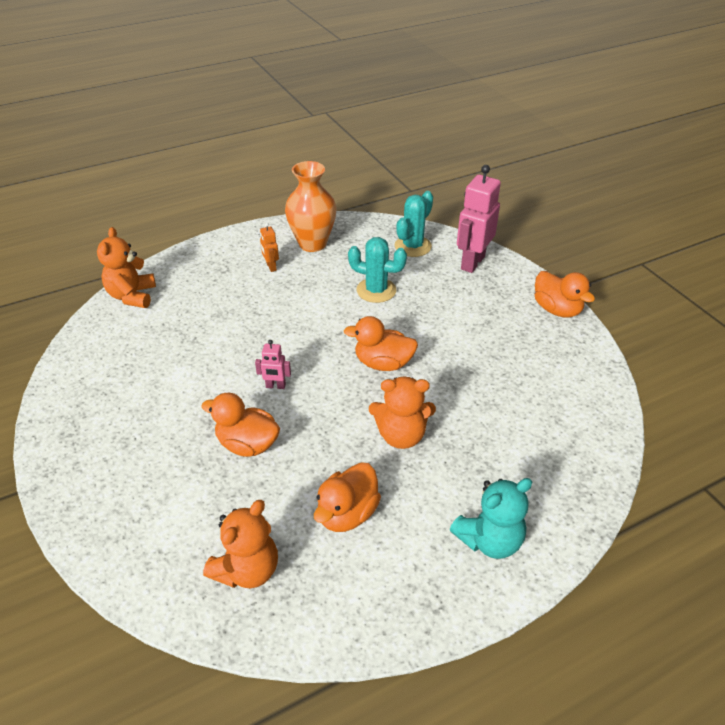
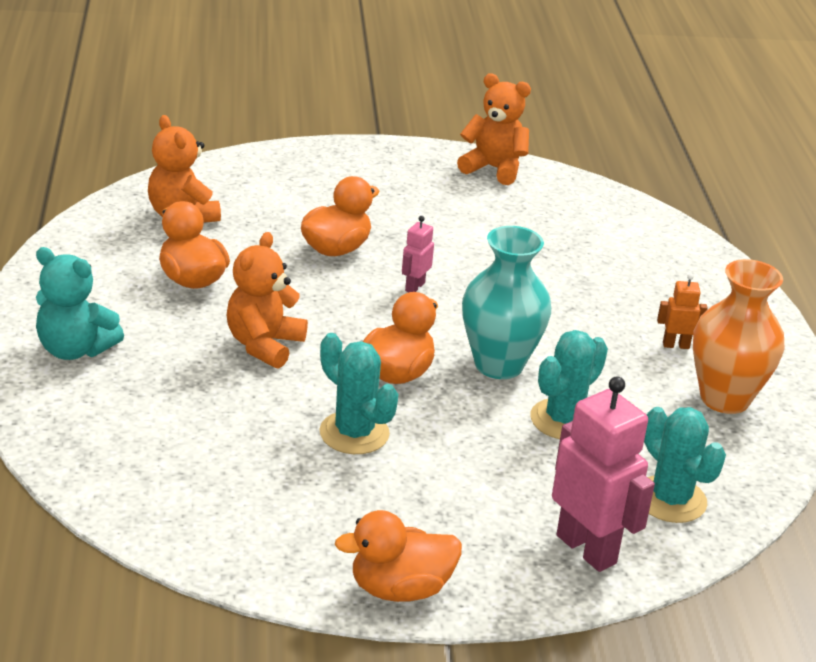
camera: 110 degrees right, 10 degrees down
orange teddy bear [97,227,156,308] -> orange teddy bear moved to [457,73,531,185]
turquoise teddy bear [450,478,532,559] -> turquoise teddy bear turned 60 degrees counterclockwise [36,247,124,360]
none -> turquoise cactus [320,333,398,454]
none -> turquoise vase [462,226,551,379]

